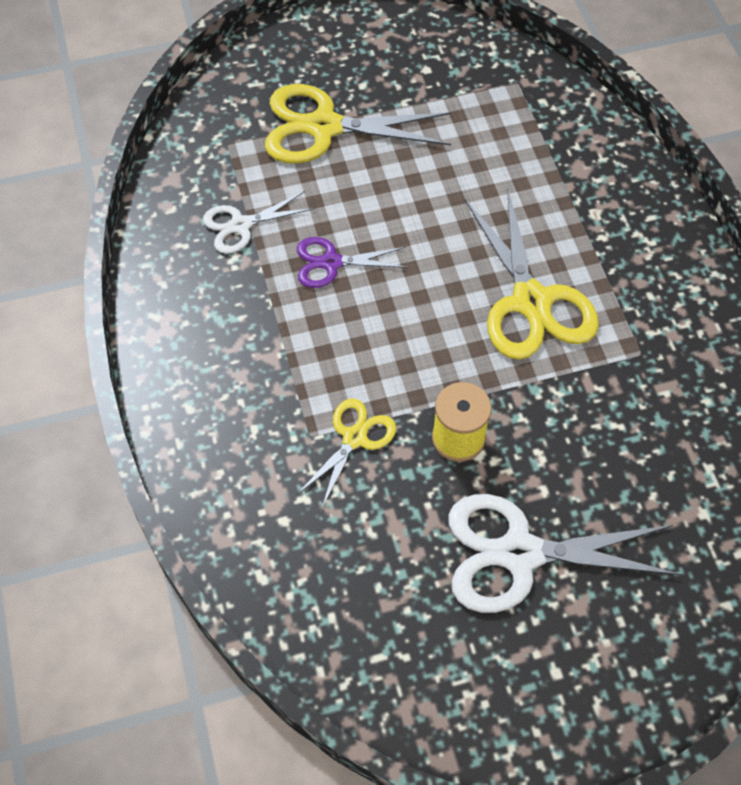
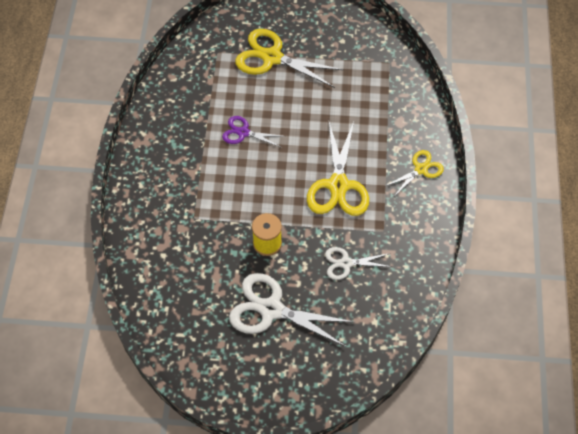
camera: 20 degrees right, 0 degrees up
white scissors [203,191,315,254] -> white scissors moved to [325,247,392,280]
yellow scissors [297,399,396,509] -> yellow scissors moved to [385,150,444,195]

